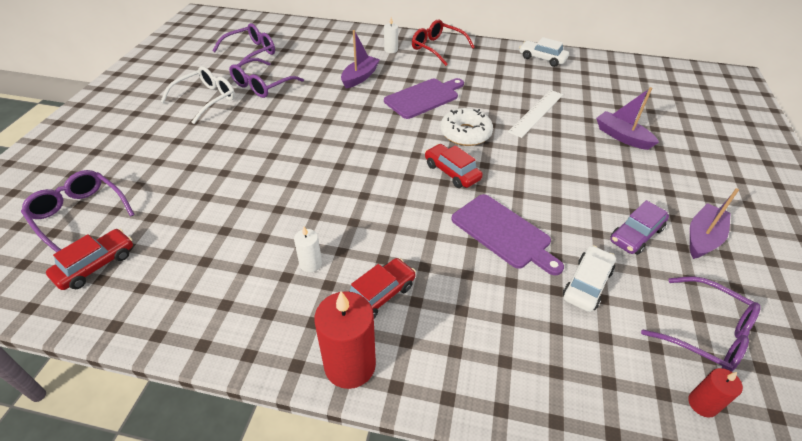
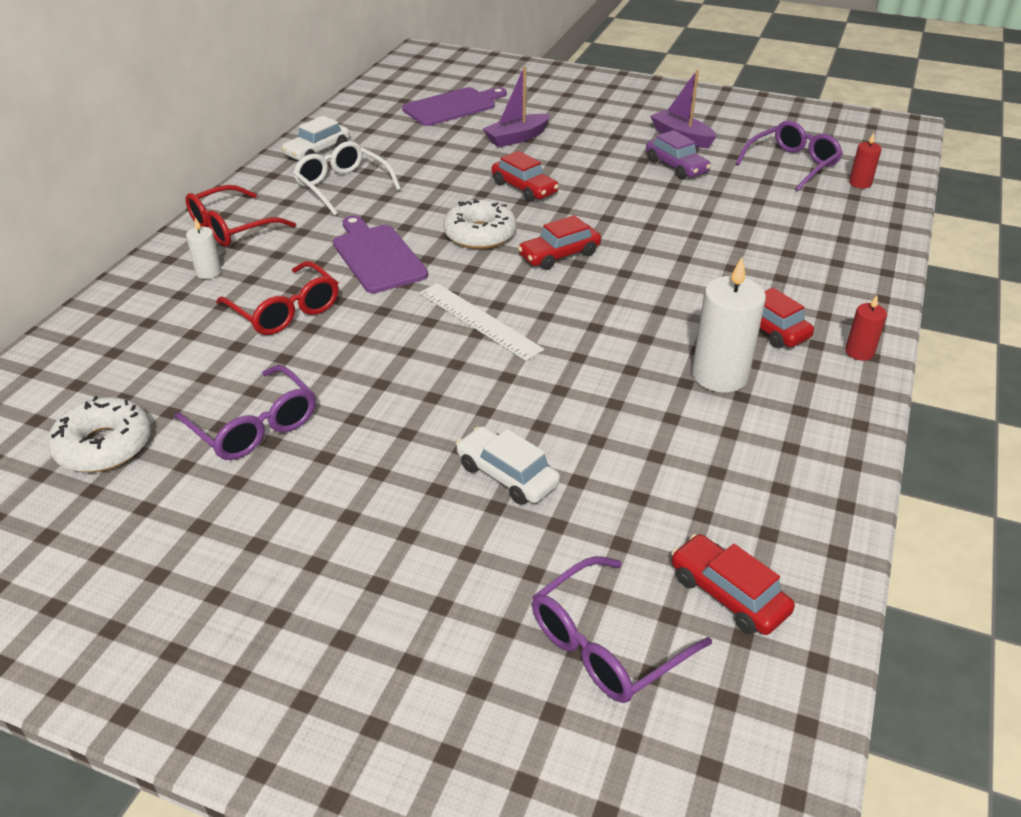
camera: 80 degrees left, 5 degrees down
white glasses [160,66,235,124] -> white glasses moved to [293,141,401,216]
purple glasses [213,23,275,67] -> white donut [48,396,151,472]
white candle [294,227,322,272] -> white candle [692,257,766,392], size x1.93
red candle [315,291,376,389] -> red candle [845,295,887,361], size x0.52
purple boat [341,30,380,88] -> red glasses [216,261,339,335]
purple cutting board [451,194,564,275] -> purple cutting board moved to [402,87,507,126]
white ruler [508,90,563,138] -> white ruler moved to [419,283,544,361]
white car [563,245,616,312] -> white car moved to [456,426,560,505]
none -> red car [492,151,559,202]

